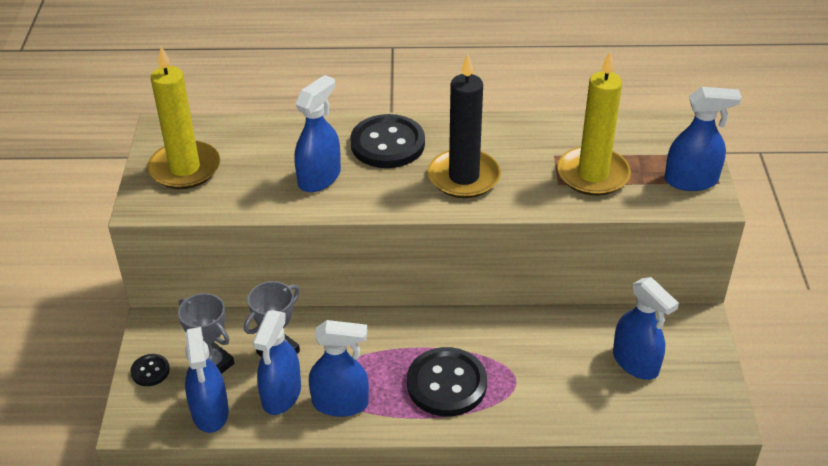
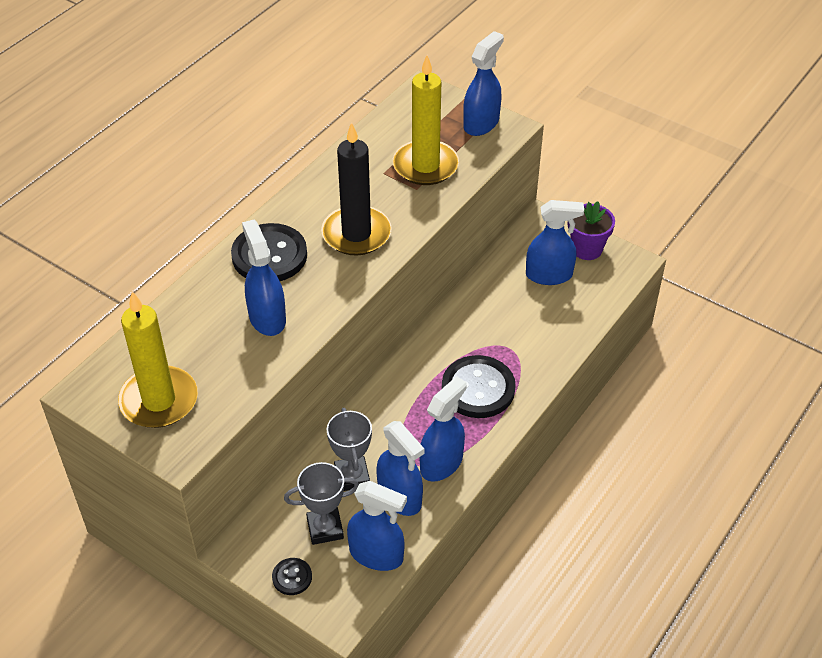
camera: 55 degrees left, 5 degrees up
none -> purple flower pot [568,202,615,260]

